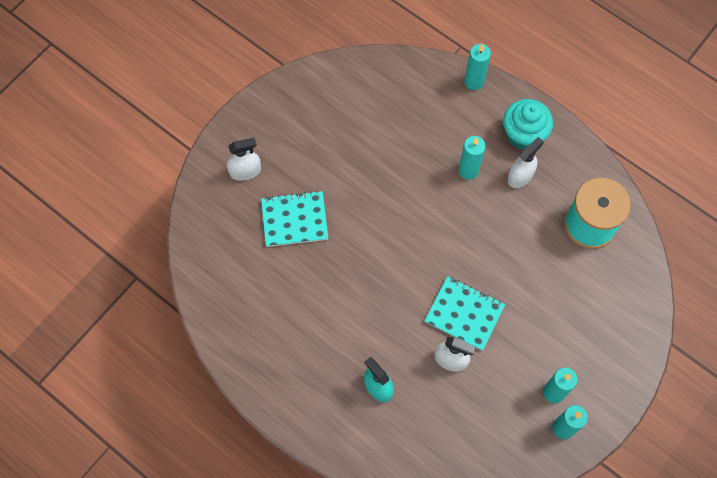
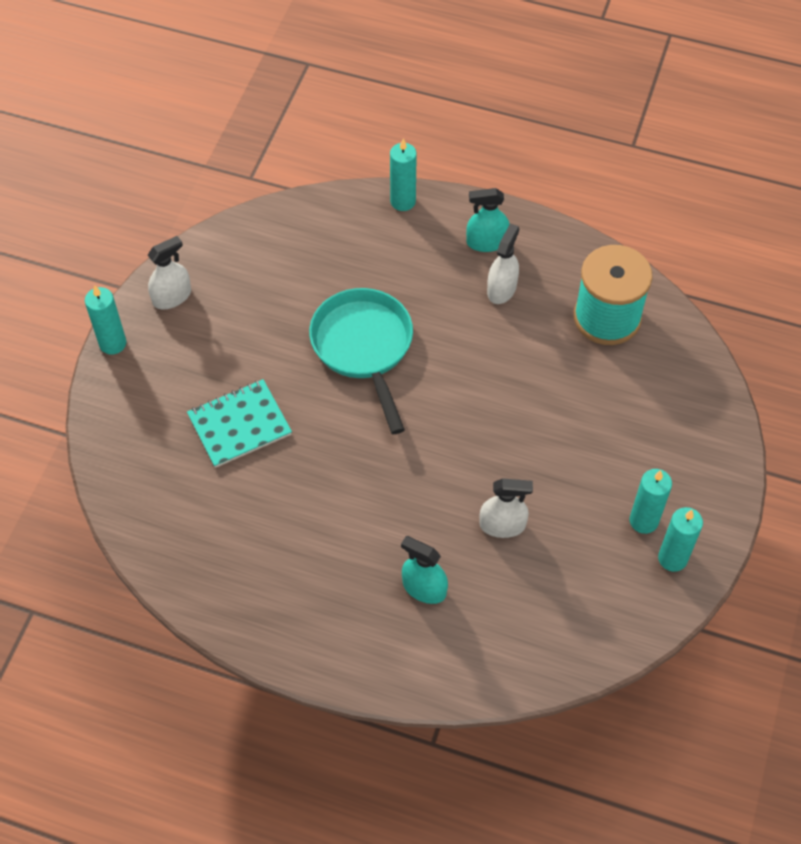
camera: 20 degrees left, 10 degrees down
white spray bottle [227,137,261,181] -> white spray bottle moved to [148,236,191,309]
turquoise notebook [425,276,505,351] -> none
turquoise candle [459,136,486,180] -> turquoise candle moved to [85,285,126,355]
turquoise cupcake [503,99,553,150] -> turquoise spray bottle [466,188,510,252]
none -> turquoise pan [309,288,413,434]

